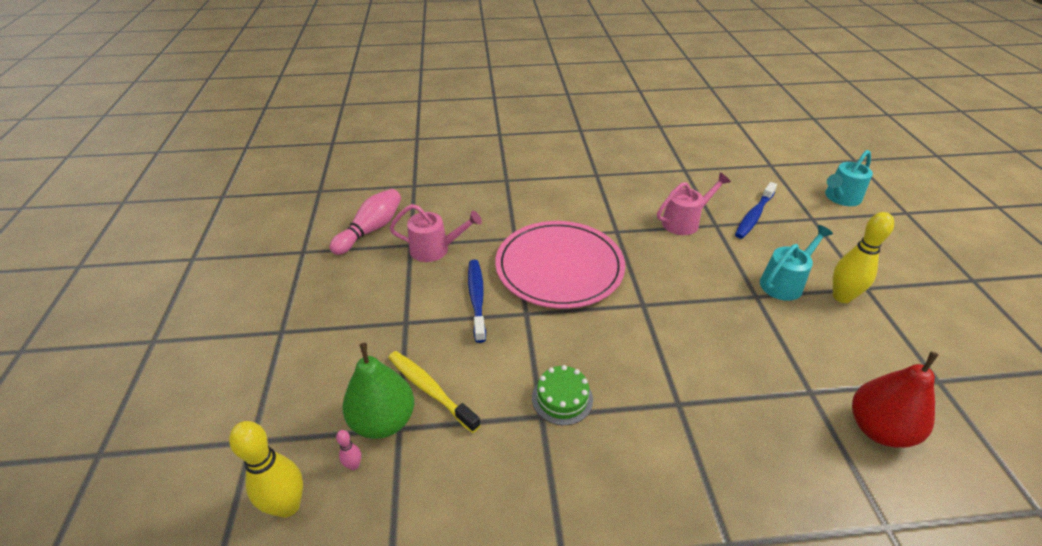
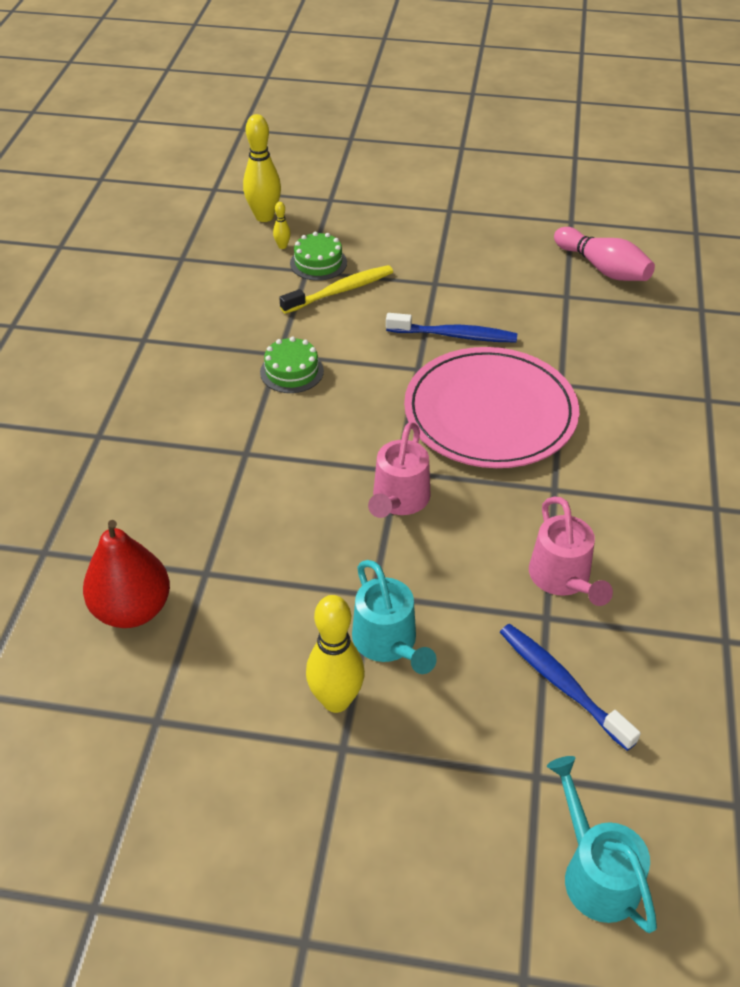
camera: 105 degrees right, 5 degrees up
pink bowling pin [336,430,361,470] -> yellow bowling pin [273,202,291,249]
green pear [342,343,414,439] -> green cake [290,232,347,281]
pink watering can [389,204,482,262] -> pink watering can moved to [368,422,431,518]

